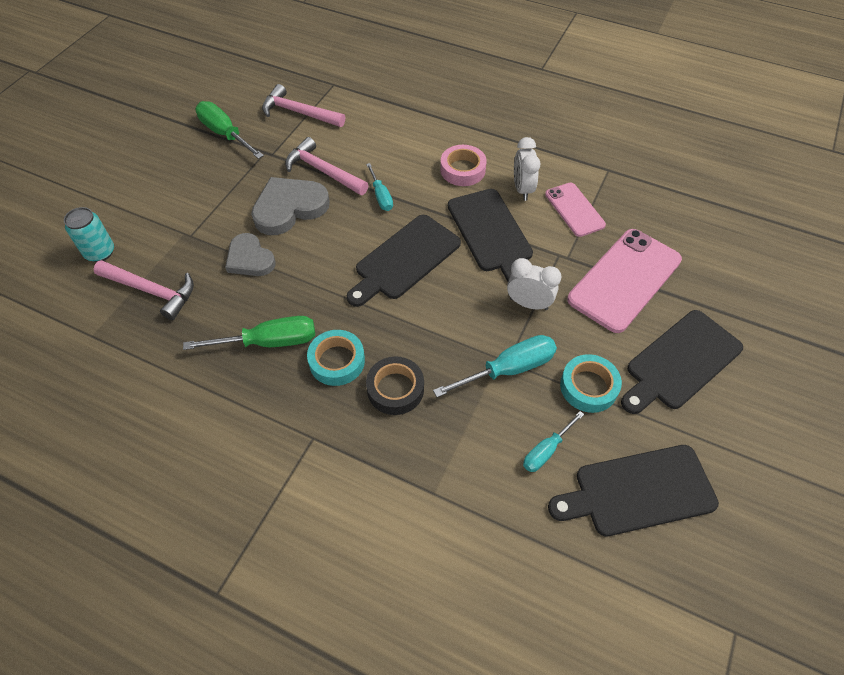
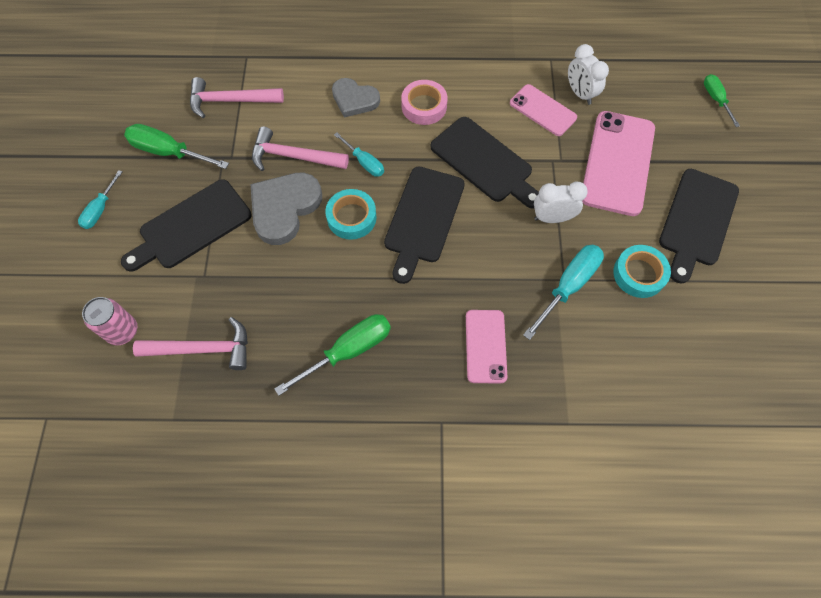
camera: 25 degrees left, 10 degrees up
turquoise can [64,207,114,262] -> pink can [82,297,137,345]
grey heart [225,233,276,276] -> grey heart moved to [332,78,380,117]
turquoise tape [307,330,365,386] -> turquoise tape moved to [325,189,376,240]
black tape [366,357,424,415] -> pink phone [466,310,507,383]
white clock [514,137,541,201] -> white clock moved to [568,44,609,105]
turquoise screwdriver [523,411,584,472] -> turquoise screwdriver moved to [78,170,122,229]
black cutting board [548,445,719,536] -> black cutting board moved to [121,179,252,272]
none -> green screwdriver [704,74,740,127]

